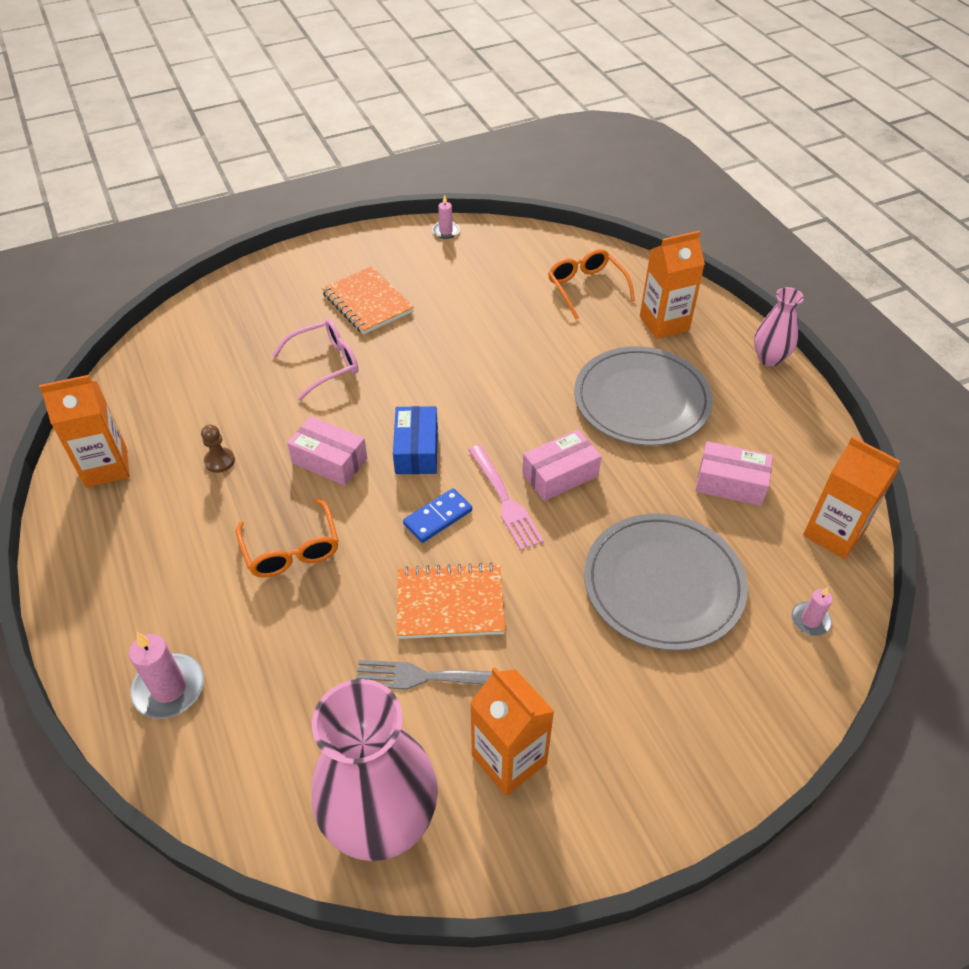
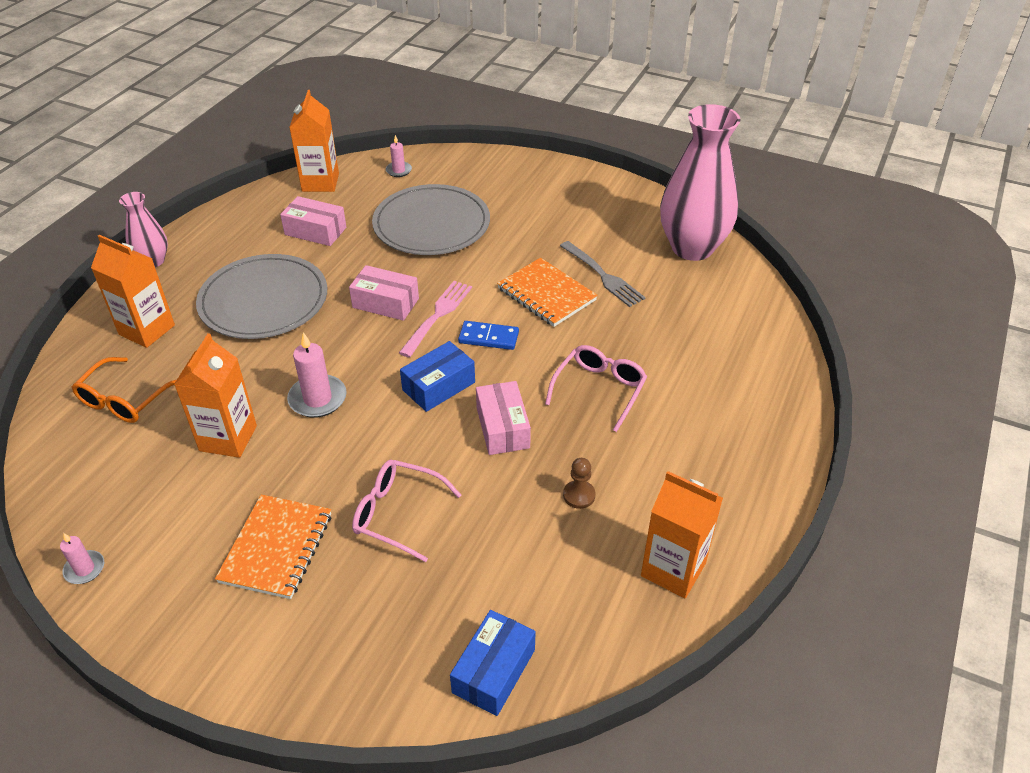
camera: 130 degrees left, 5 degrees down
pink candle [129,632,204,718] -> pink candle moved to [287,332,347,418]
orange glasses [236,499,339,578] -> pink glasses [545,345,647,432]
orange carton [470,667,554,796] -> orange carton moved to [174,333,257,458]
pink box [696,441,773,506] -> pink box turned 45 degrees counterclockwise [280,196,346,246]
none -> blue box [450,610,536,716]

